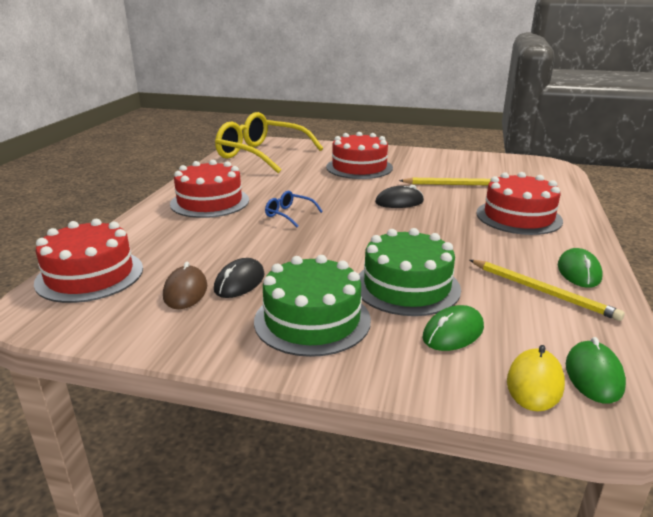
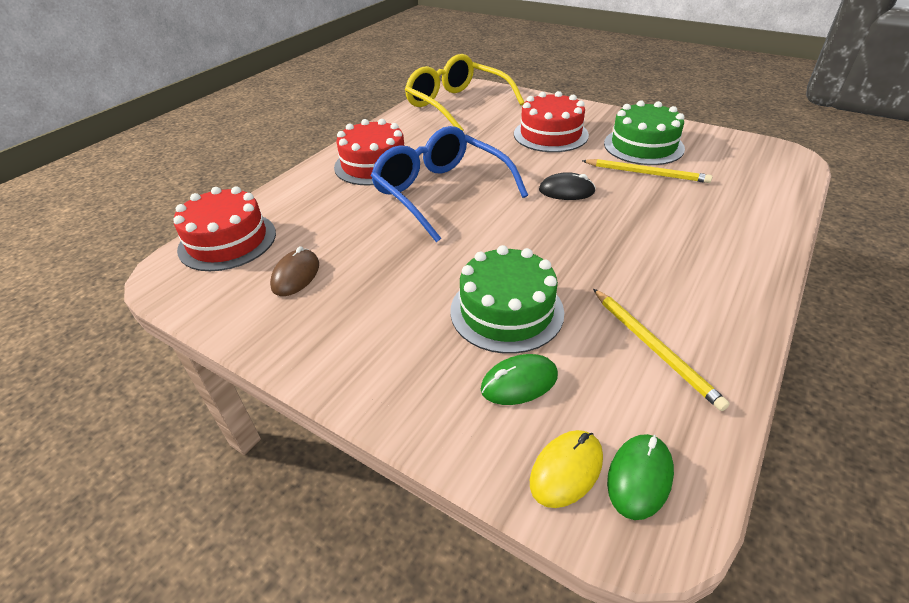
camera: 20 degrees right, 15 degrees up
black mouse [214,258,265,298] -> none
green cake [254,255,371,357] -> green cake moved to [604,100,685,165]
blue glasses [265,191,323,227] -> blue glasses [371,126,528,242], size x2.44
red cake [476,172,563,235] -> none
green mouse [558,248,603,288] -> none

